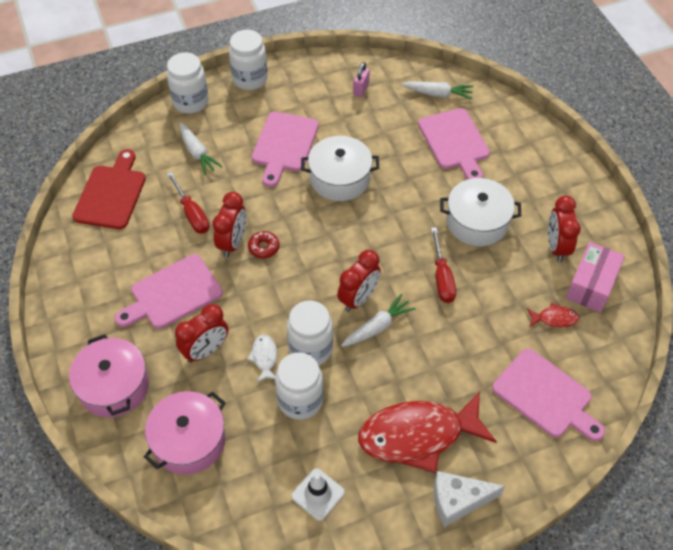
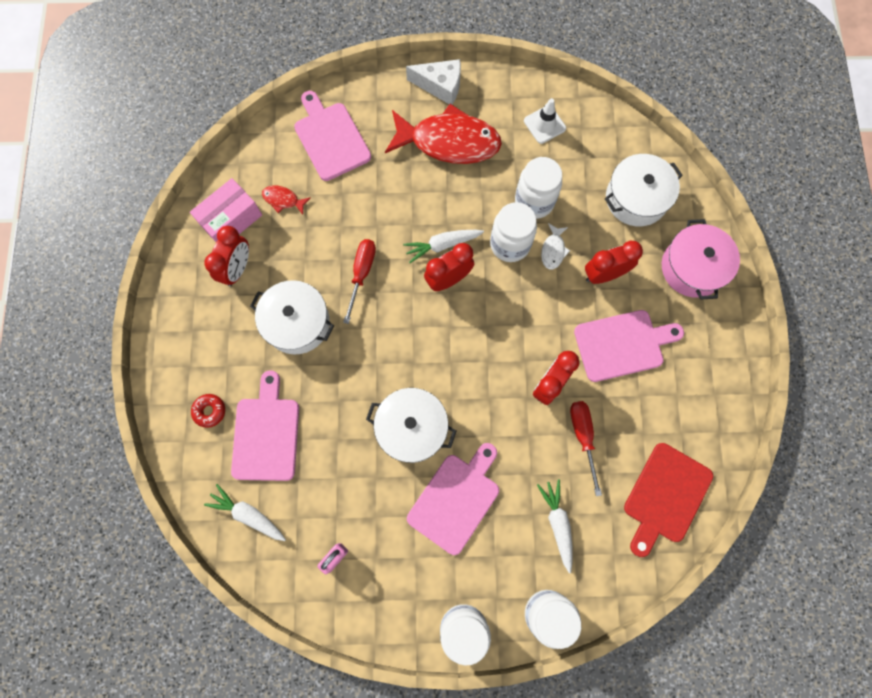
camera: 160 degrees left, 20 degrees up
pink pot [144,391,226,475] -> white pot [605,154,683,226]
red donut [248,231,279,258] -> red donut moved to [191,394,225,428]

